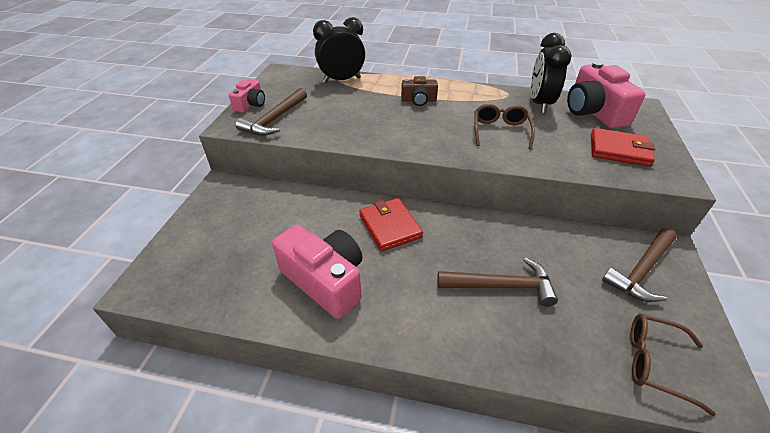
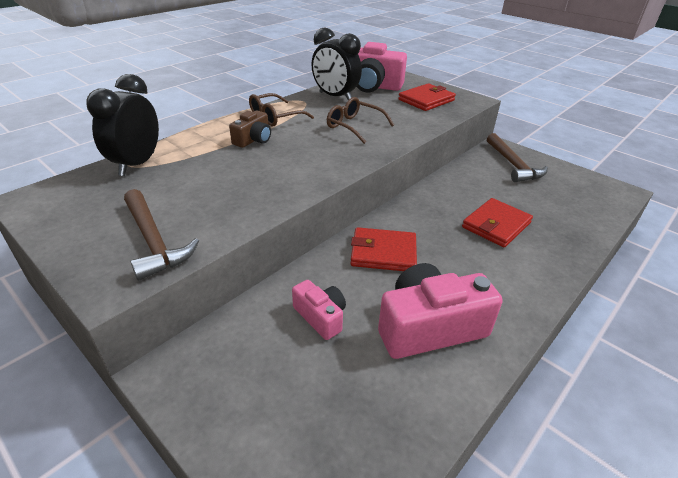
camera: 60 degrees left, 5 degrees down
pink camera [229,79,265,113] -> pink camera moved to [292,280,346,340]
brown hammer [437,258,558,307] -> red wallet [462,198,533,248]
brown glasses [630,313,716,416] -> brown glasses moved to [249,93,314,126]

